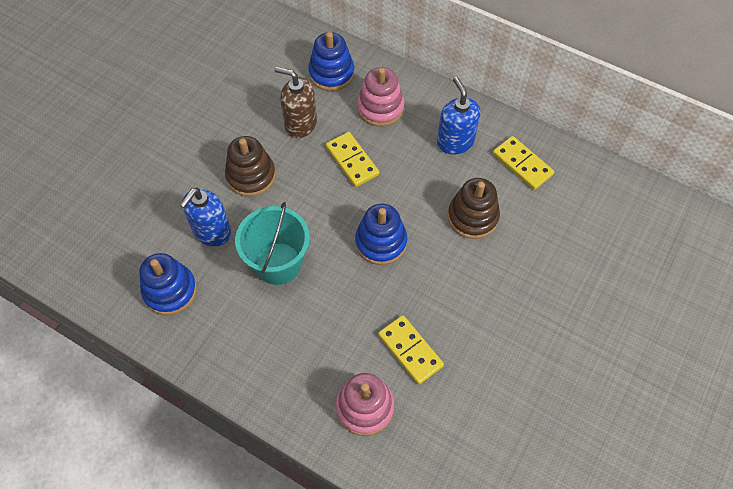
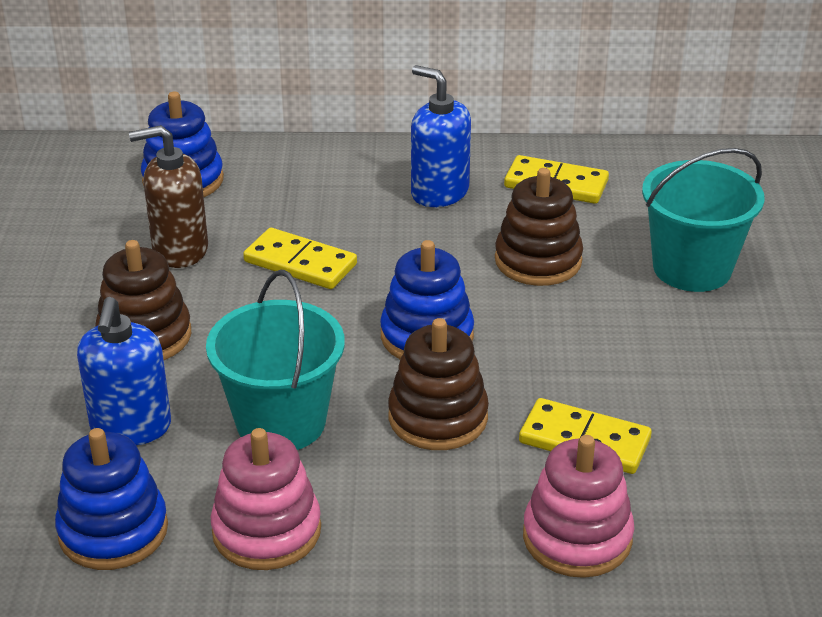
camera: 30 degrees left, 25 degrees down
pink stacking toy [357,67,404,127] -> pink stacking toy moved to [211,428,321,570]
none -> brown stacking toy [388,318,489,450]
none -> turquoise bucket [642,148,765,292]

